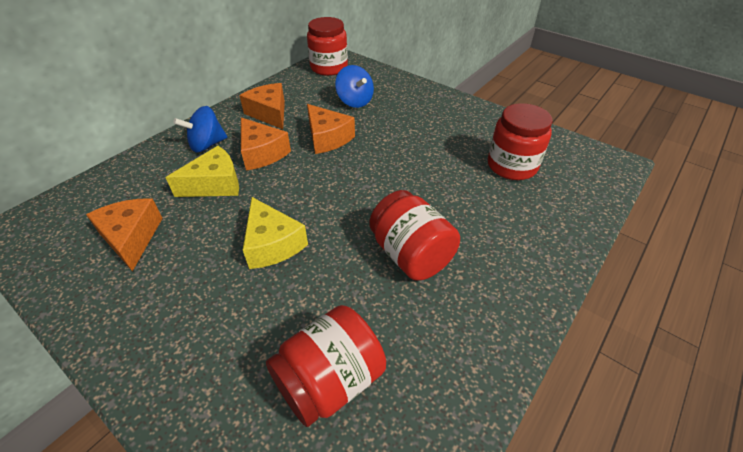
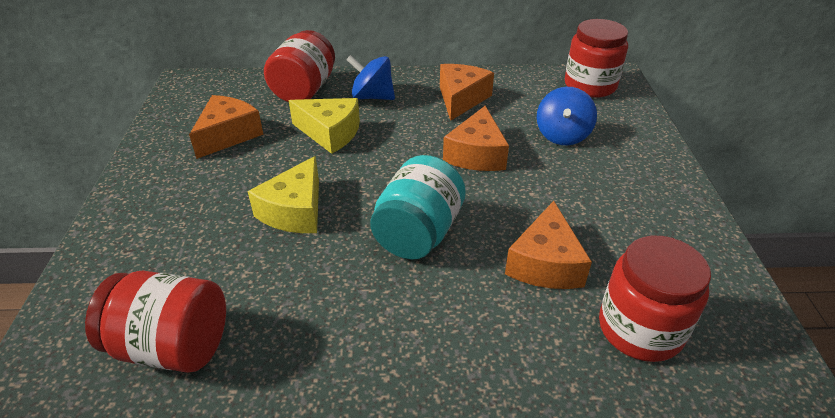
camera: 50 degrees right, 5 degrees down
orange cheese [241,117,291,171] -> orange cheese moved to [505,201,592,289]
red jar [369,190,460,280] -> red jar moved to [264,30,335,102]
none -> turquoise jar [370,155,466,260]

